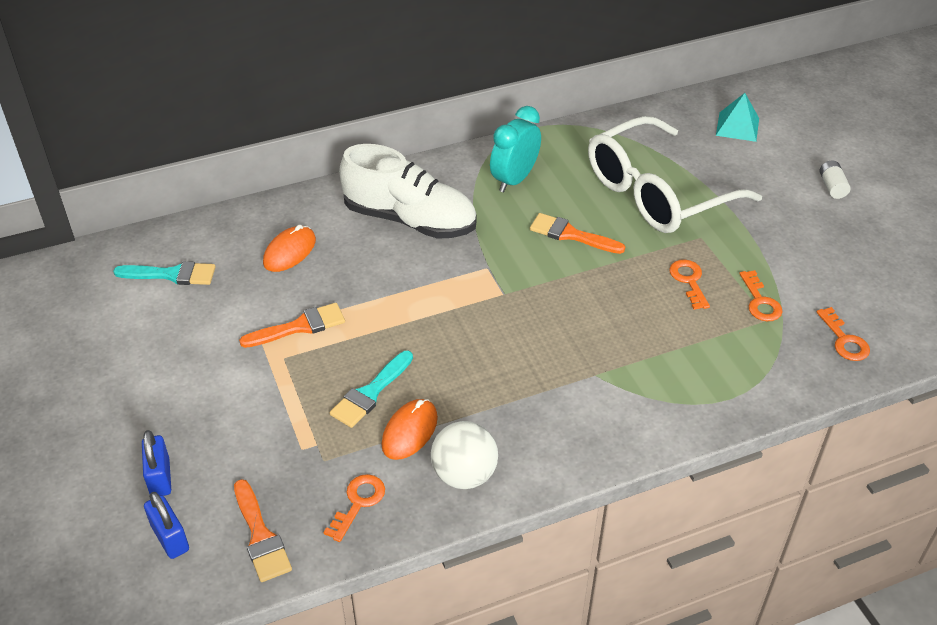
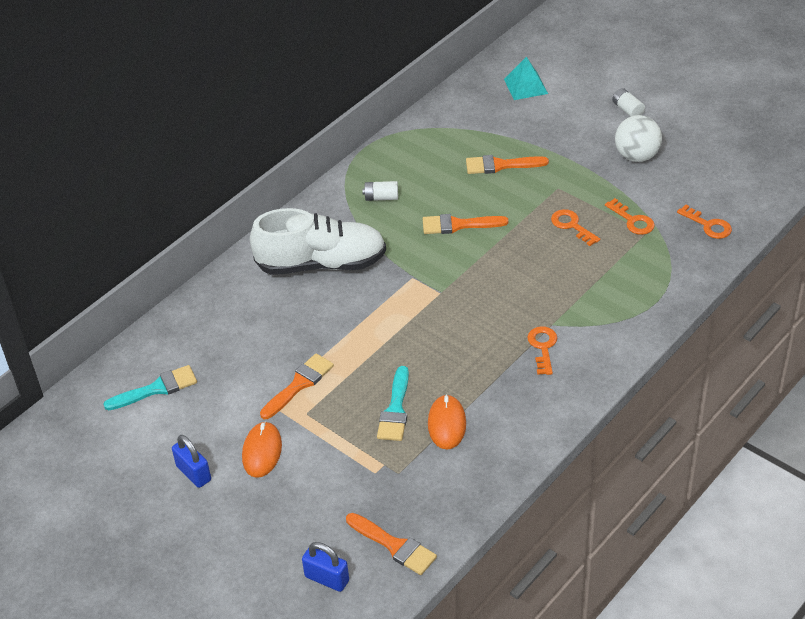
camera: 25 degrees left, 0 degrees up
blue padlock [142,430,171,496] -> blue padlock moved to [172,435,211,488]
orange mouse [263,225,316,272] -> orange mouse moved to [242,421,282,478]
orange key [324,474,385,542] -> orange key moved to [527,326,557,375]
white ball [431,421,498,489] -> white ball moved to [615,115,662,162]
turquoise clock [490,106,541,192] -> white battery [362,181,398,201]
white glasses [588,116,762,233] -> orange brush [466,155,549,174]

